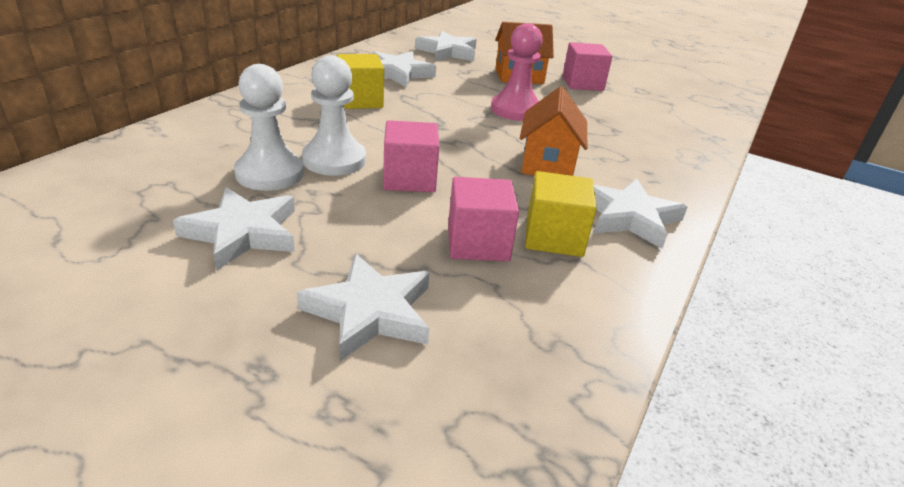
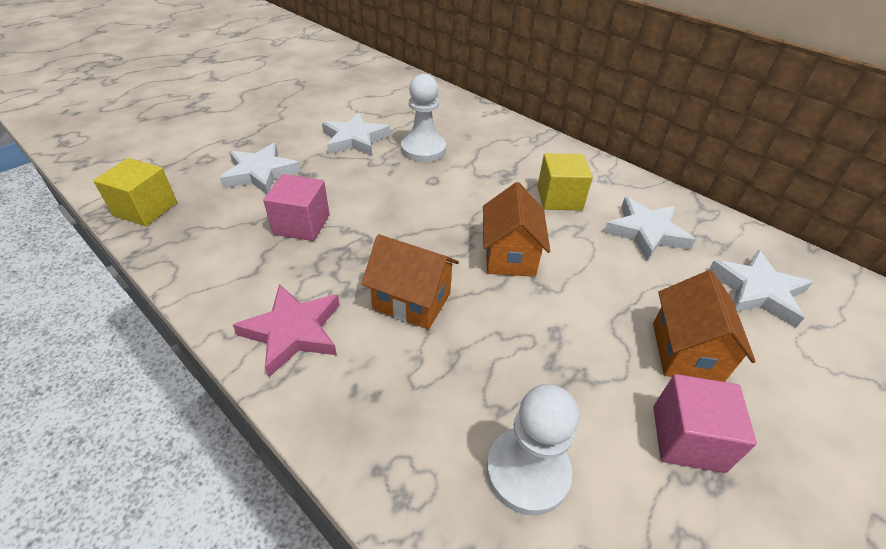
camera: 105 degrees right, 10 degrees up
white pawn [302,55,366,176] -> white pawn moved to [486,384,579,515]
pink cube [383,120,439,192] -> none
pink pawn [491,23,543,121] -> none
yellow cube [525,171,597,257] -> yellow cube moved to [93,158,177,226]
white star [594,179,687,249] -> pink star [233,284,340,377]
none -> orange house [483,182,550,277]

